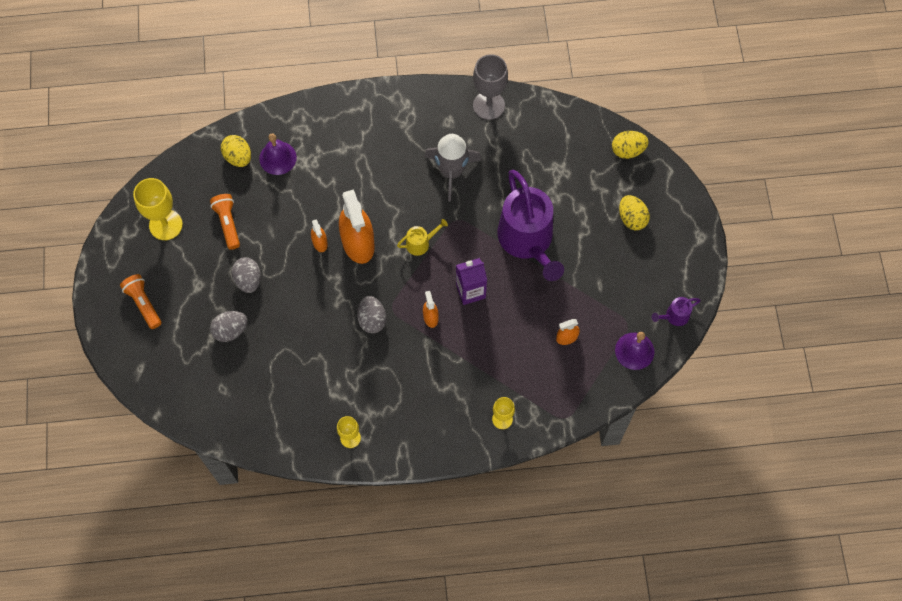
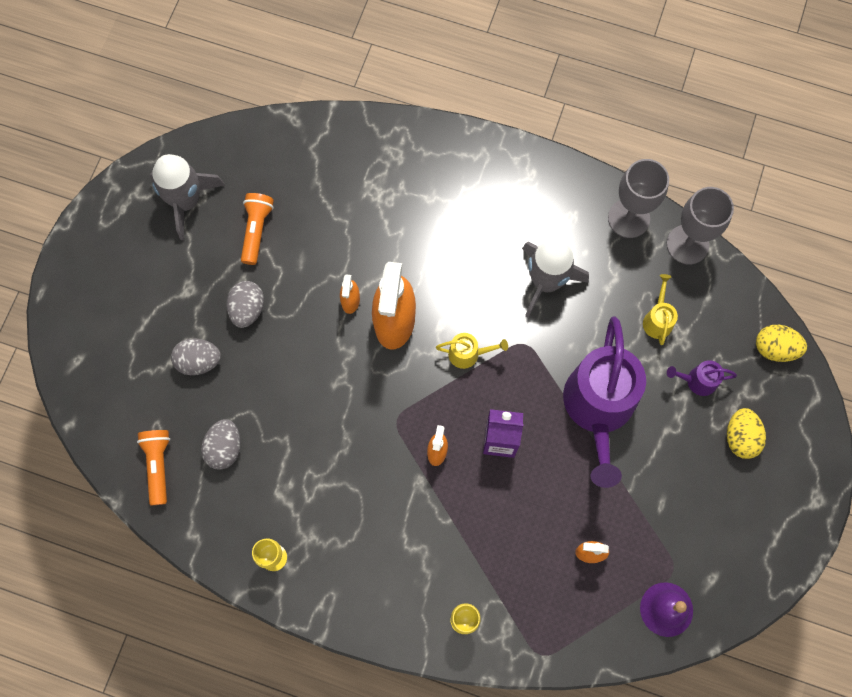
camera: 25 degrees right, 5 degrees up
orange flashlight [120,274,161,329] -> orange flashlight moved to [137,430,170,505]
yellow goblet [133,178,183,240] -> grey rocket [150,154,225,240]
yellow egg [221,135,251,167] -> none
purple bell [259,133,297,175] -> none
grey egg [357,296,386,334] -> grey egg moved to [201,419,241,470]
purple watering can [651,297,701,326] -> purple watering can moved to [667,360,737,396]
none -> yellow watering can [643,274,678,345]
none -> grey goblet [667,187,734,264]

